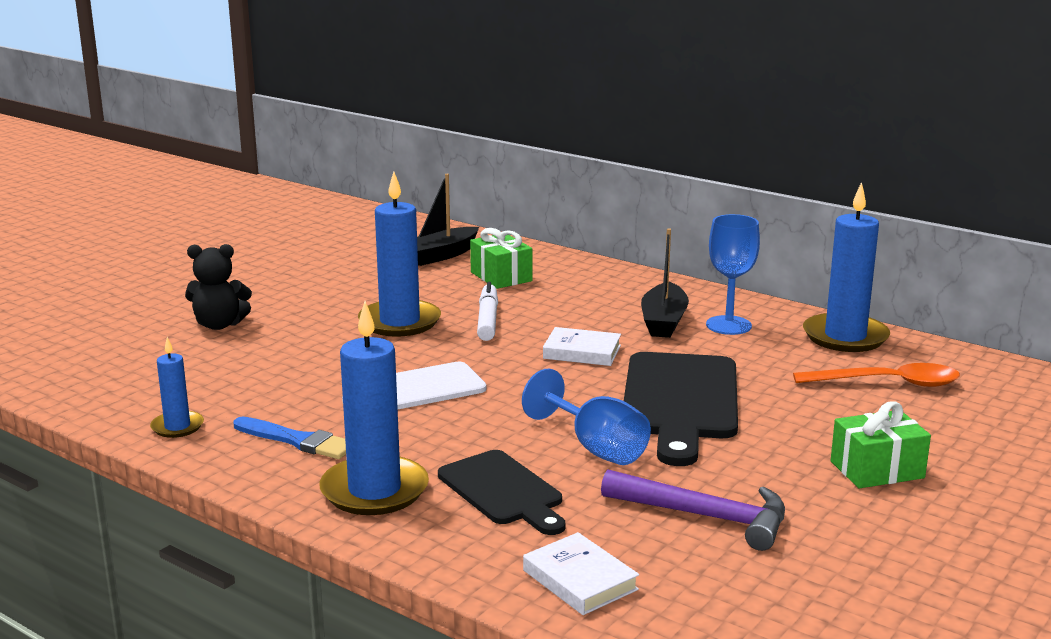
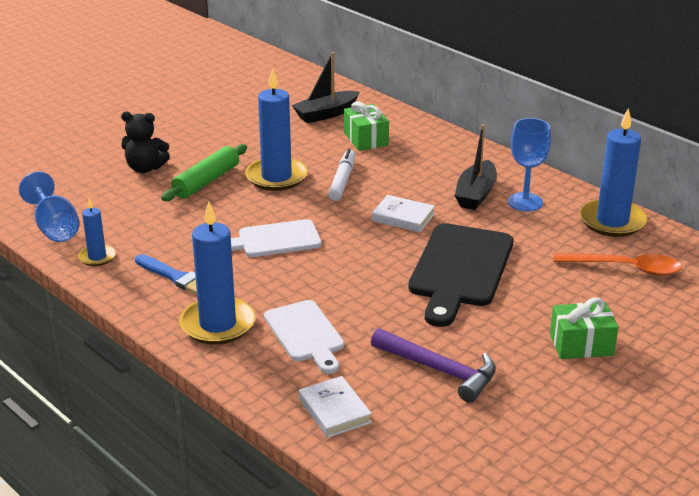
camera: 10 degrees right, 10 degrees up
black cutting board [438,450,565,535] -> white cutting board [264,300,344,374]
blue goblet [522,369,651,465] -> blue goblet moved to [19,171,80,242]
none -> green rolling pin [161,144,247,201]

